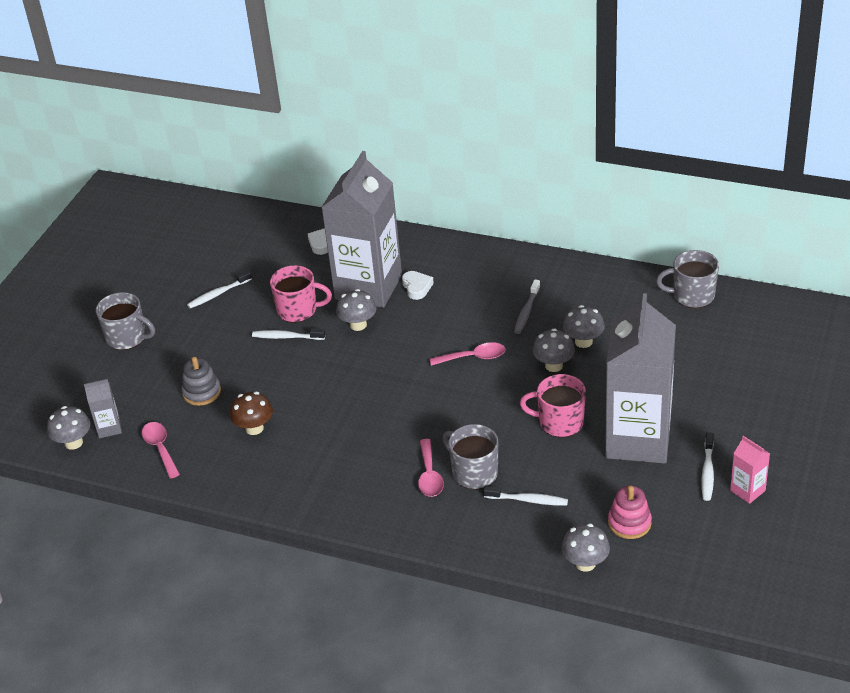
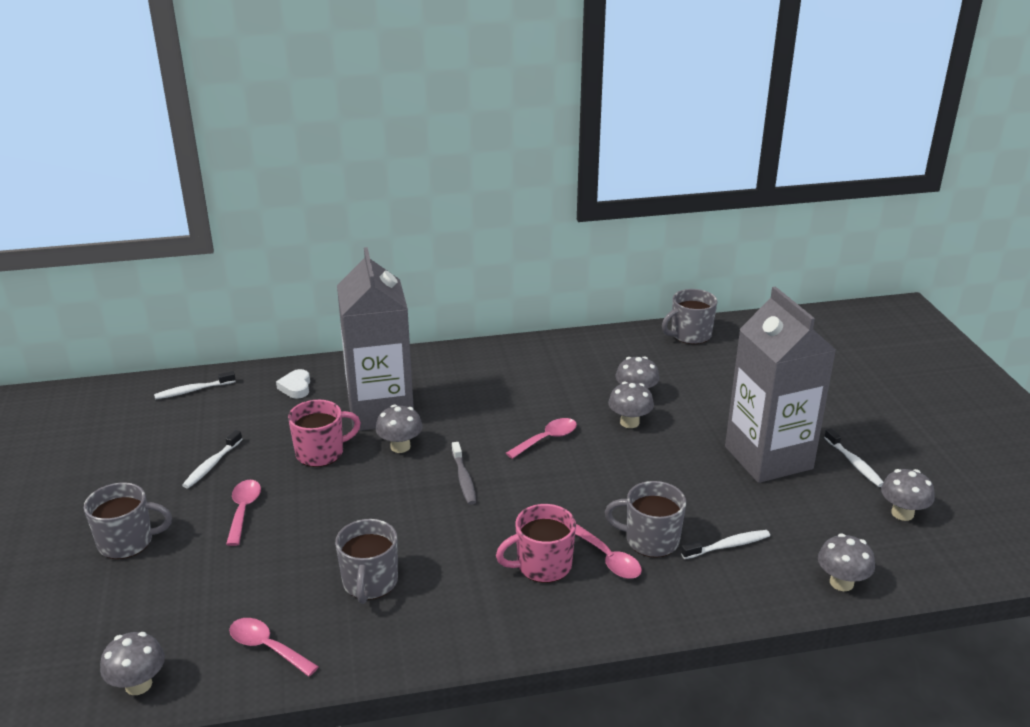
camera: 35 degrees left, 10 degrees down
grey carton [84,379,122,438] -> none
grey stacking toy [181,357,221,406] -> none
brown mushroom [230,392,273,435] -> grey mug [335,519,398,604]
white toothbrush [252,329,325,340] -> white toothbrush moved to [154,371,235,400]
white heart [402,271,434,300] -> none
grey toothbrush [514,279,540,334] -> grey toothbrush moved to [452,442,476,505]
pink mug [520,374,586,437] -> pink mug moved to [496,504,576,583]
pink stacking toy [608,486,652,539] -> none
pink carton [730,436,770,504] -> none
none -> pink spoon [226,480,261,546]
none -> grey mushroom [881,469,935,521]

